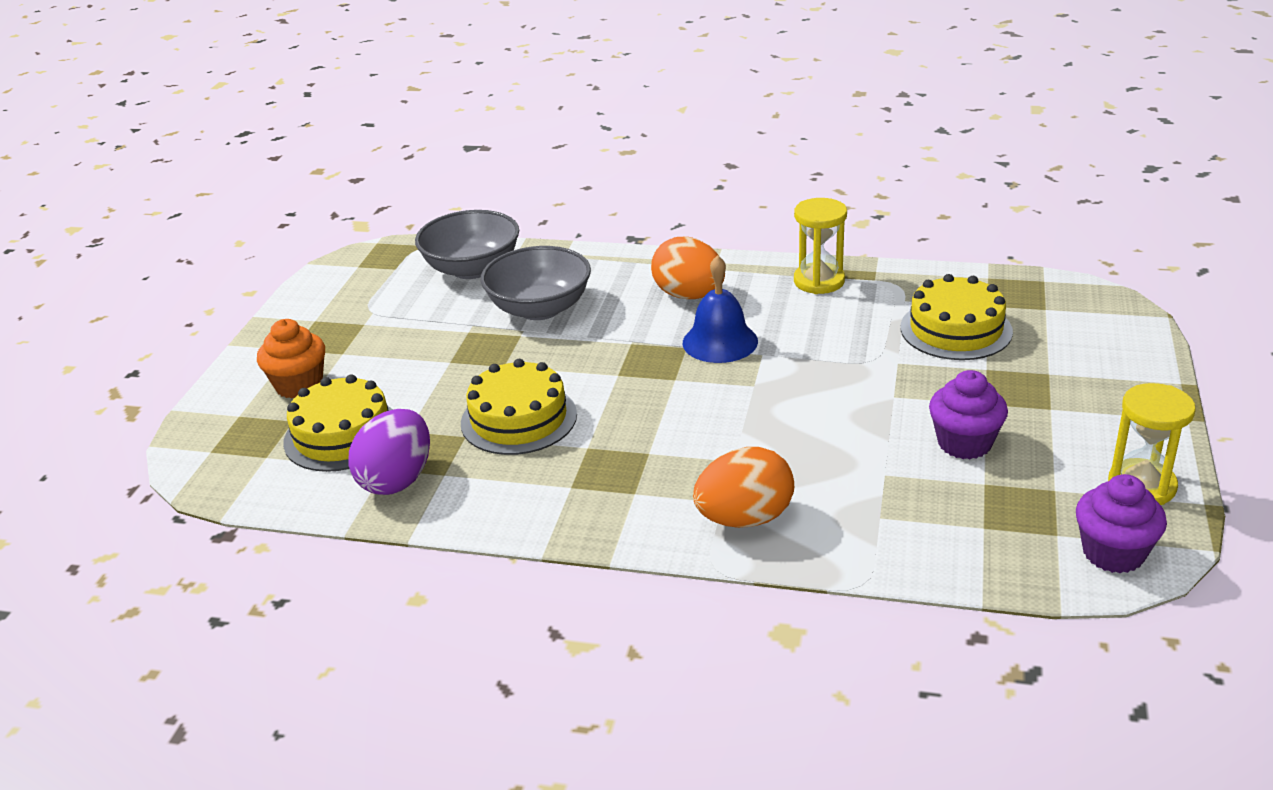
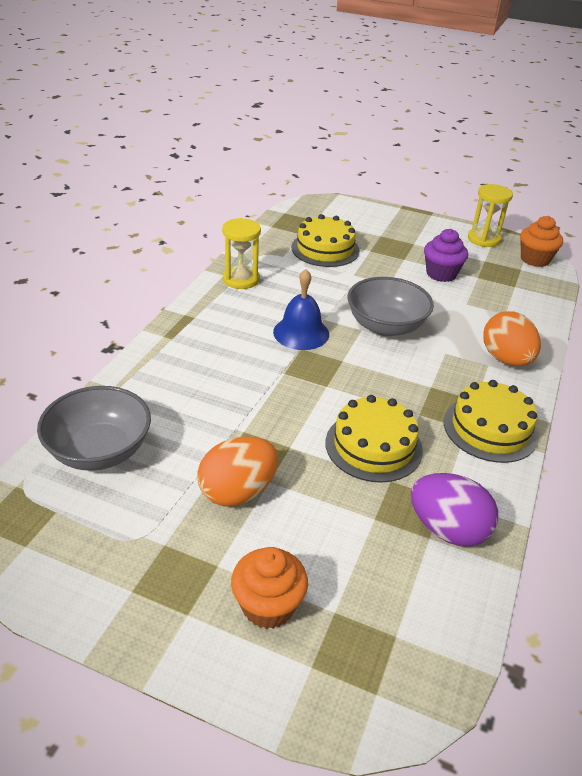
camera: 85 degrees left, 5 degrees up
yellow cake [283,374,393,472] -> yellow cake moved to [444,380,539,463]
grey bowl [481,246,591,320] -> grey bowl moved to [347,277,434,336]
orange egg [651,237,725,299] -> orange egg moved to [197,437,278,506]
purple cupcake [1076,474,1167,573] -> orange cupcake [520,216,563,267]

